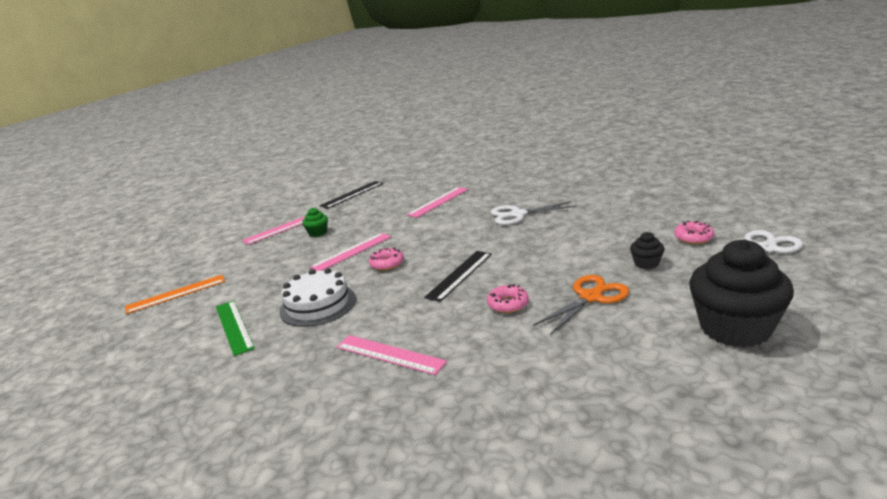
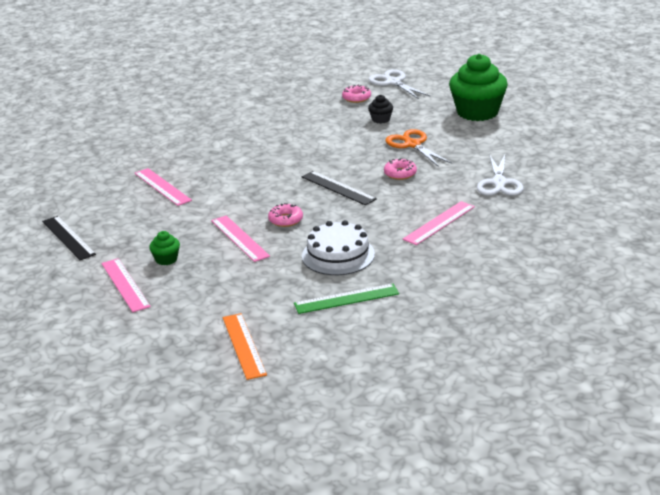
camera: 80 degrees left, 5 degrees up
white scissors [491,201,576,225] -> white scissors moved to [477,154,523,195]
black cupcake [689,239,794,348] -> green cupcake [449,54,508,121]

